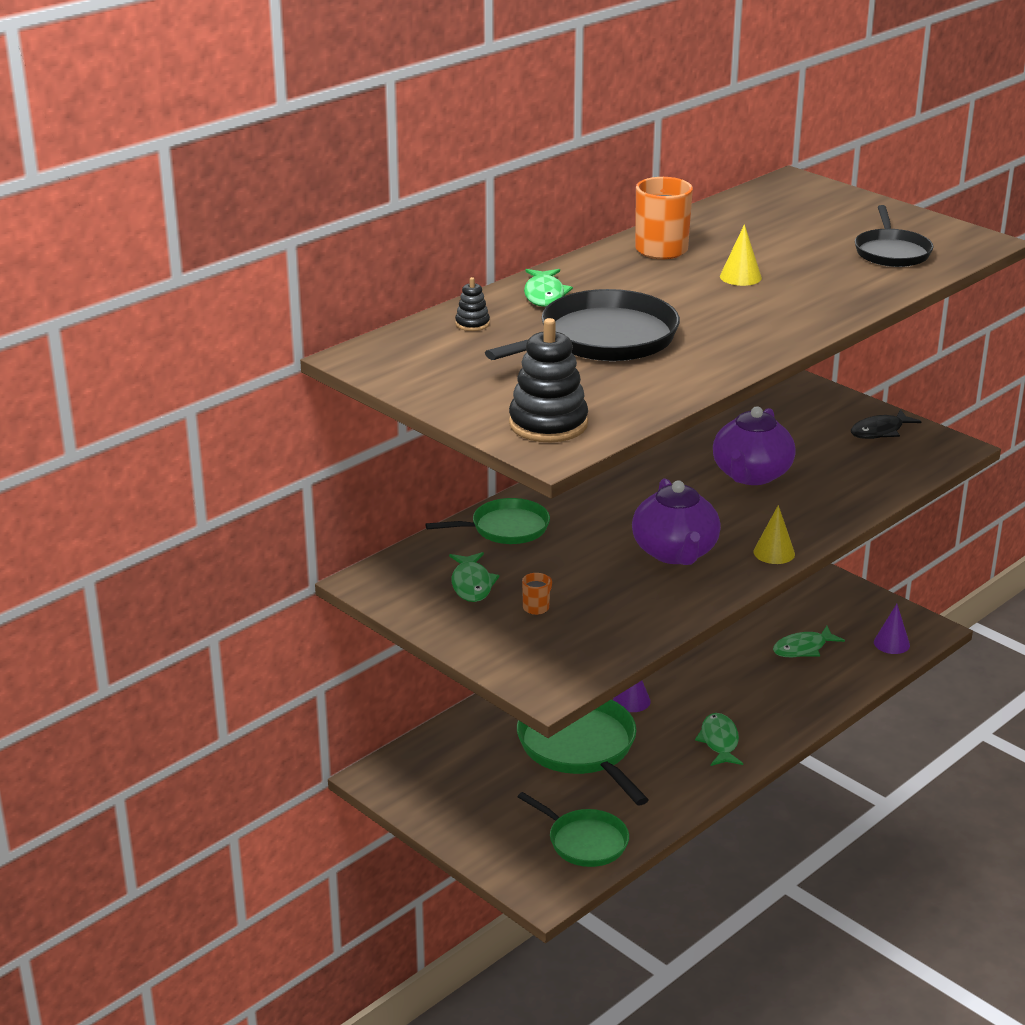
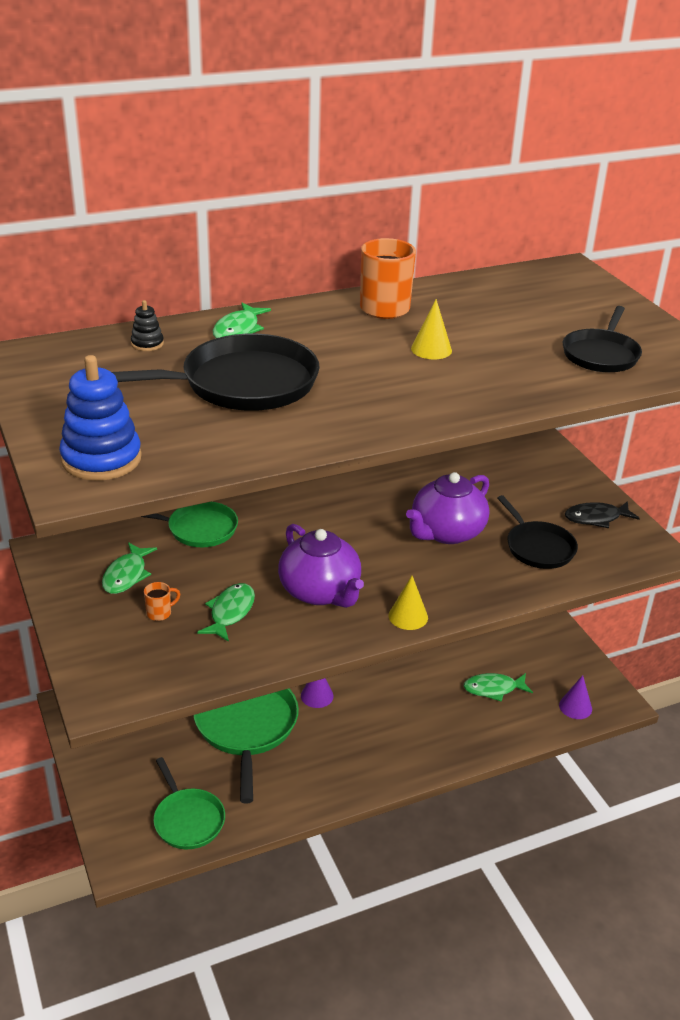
camera: 20 degrees right, 5 degrees up
black stacking toy [509,318,588,442] -> blue stacking toy [59,355,142,481]
purple teapot [632,478,721,565] -> purple teapot turned 45 degrees counterclockwise [278,524,364,608]
green fish [695,713,743,766] -> green fish moved to [197,583,255,642]
none -> black pan [498,495,578,569]

